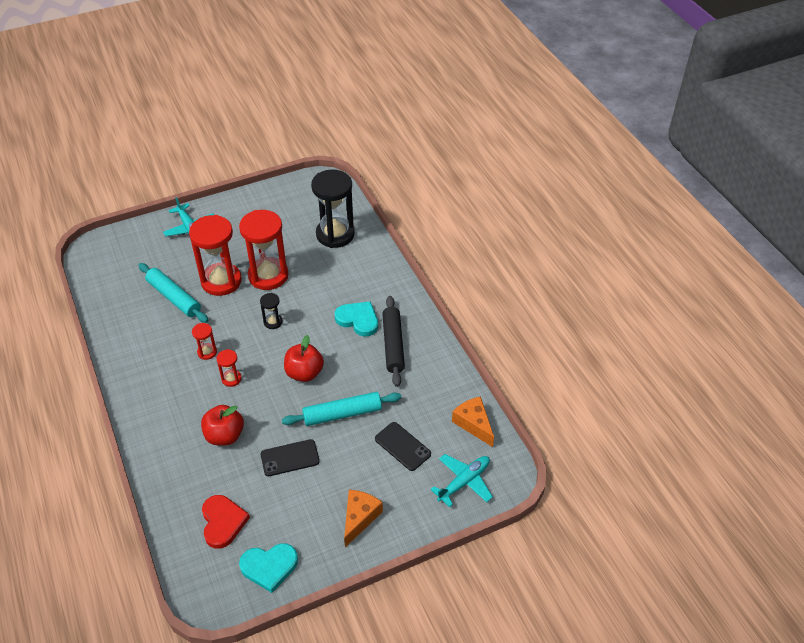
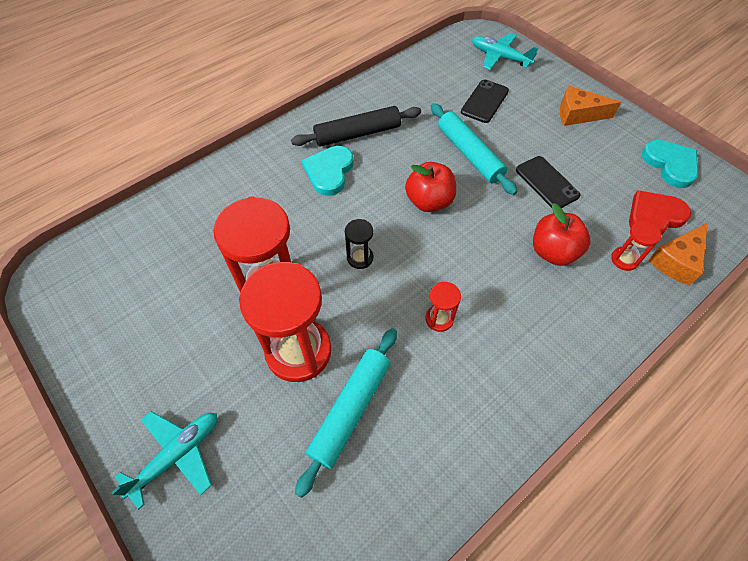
camera: 105 degrees left, 10 degrees up
red hourglass [216,349,242,387] -> red hourglass moved to [611,221,661,271]
black hourglass [311,169,355,248] -> none
orange cheese [452,396,494,447] -> orange cheese moved to [648,223,708,286]

